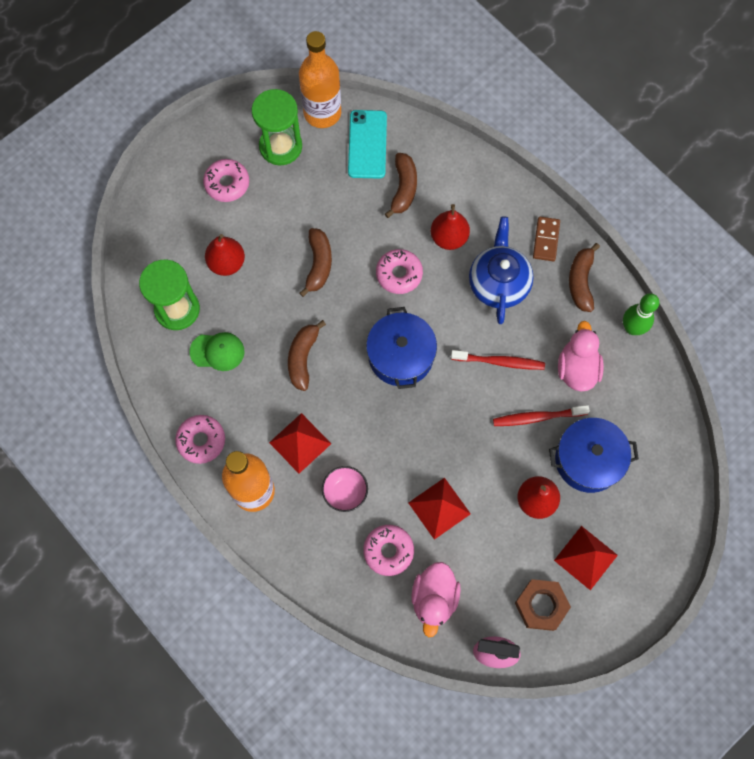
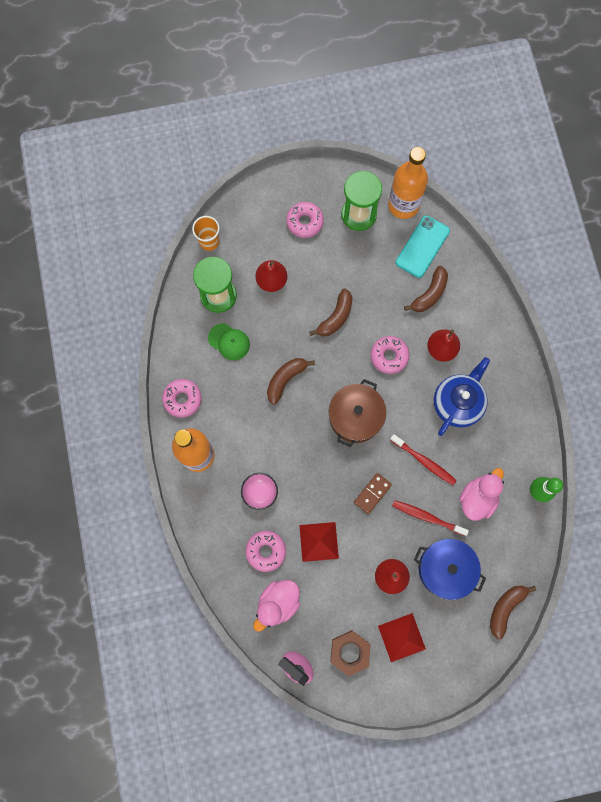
camera: 30 degrees right, 5 degrees up
red pyramid [269,413,331,473] -> none
blue pot [366,307,437,389] -> brown pot [329,379,386,447]
brown domino [533,217,560,261] -> brown domino moved to [354,473,392,514]
brown banana [569,243,600,312] -> brown banana moved to [490,586,536,640]
none -> orange cup [192,216,220,251]

